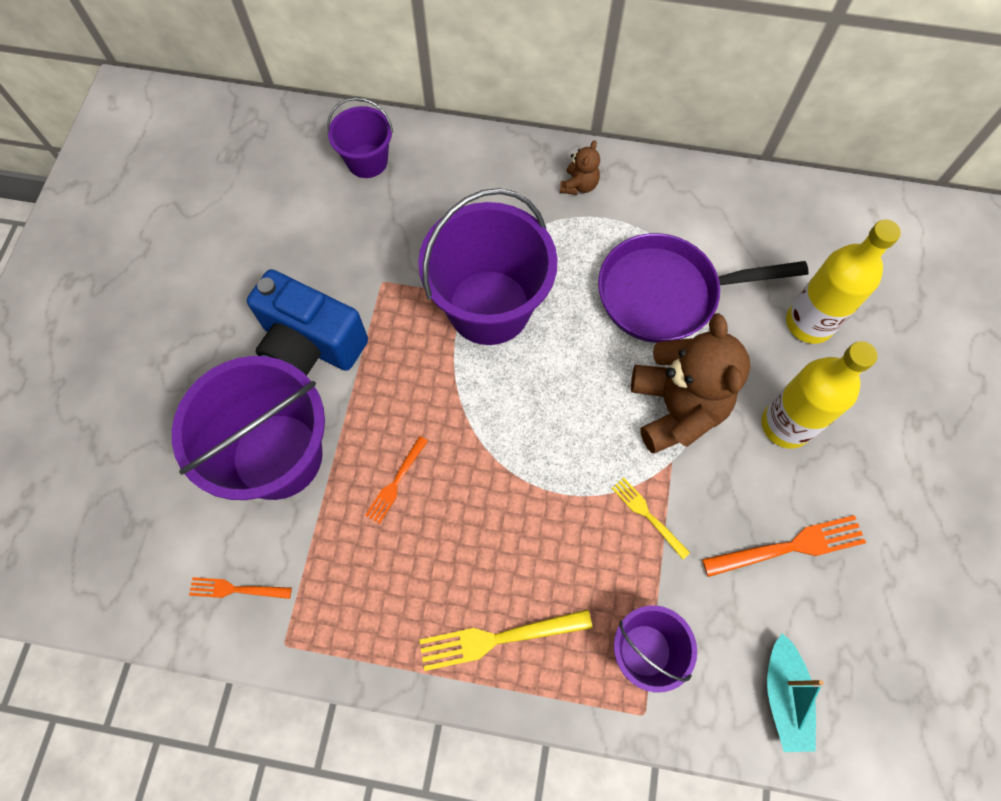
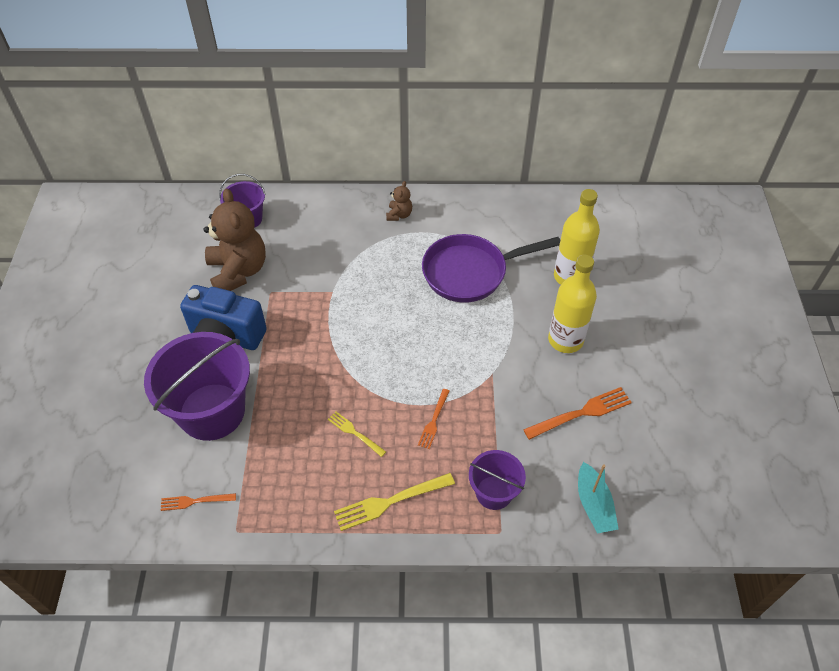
camera: 10 degrees left, 15 degrees down
orange fork [365,436,428,524] -> orange fork moved to [418,389,450,449]
purple bucket [418,188,558,345] -> none
yellow fork [611,477,690,559] -> yellow fork moved to [328,411,386,457]
brown teddy bear [631,313,751,453] -> brown teddy bear moved to [204,188,266,291]

